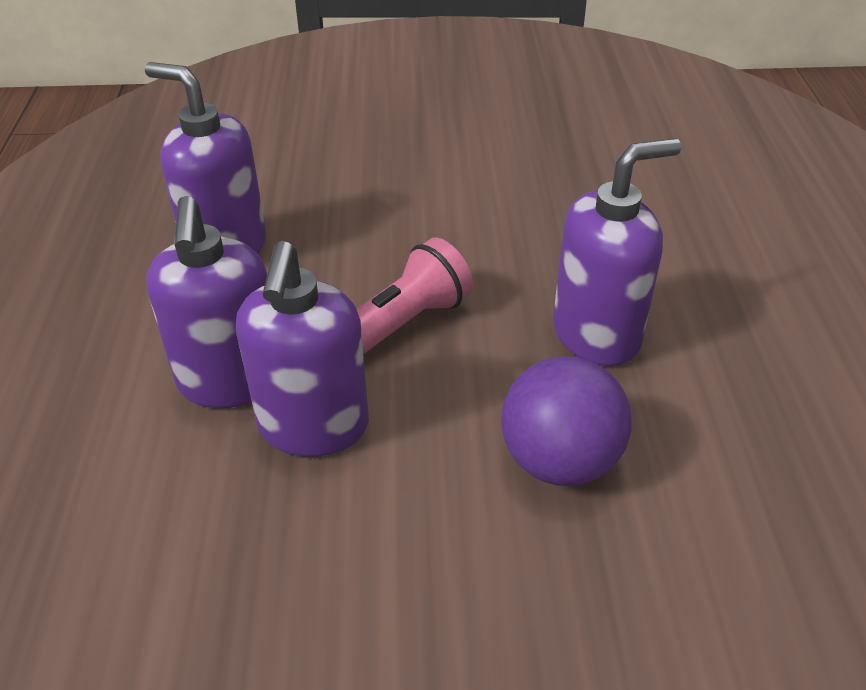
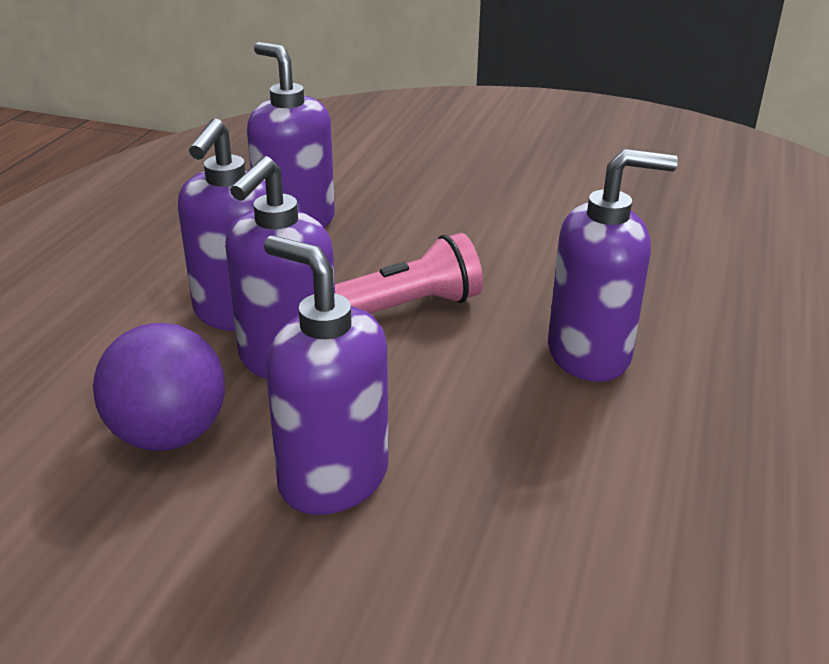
camera: 20 degrees right, 10 degrees down
purple ball [501,356,632,486] -> purple ball moved to [93,323,225,451]
none -> purple soap dispenser [264,236,388,515]

